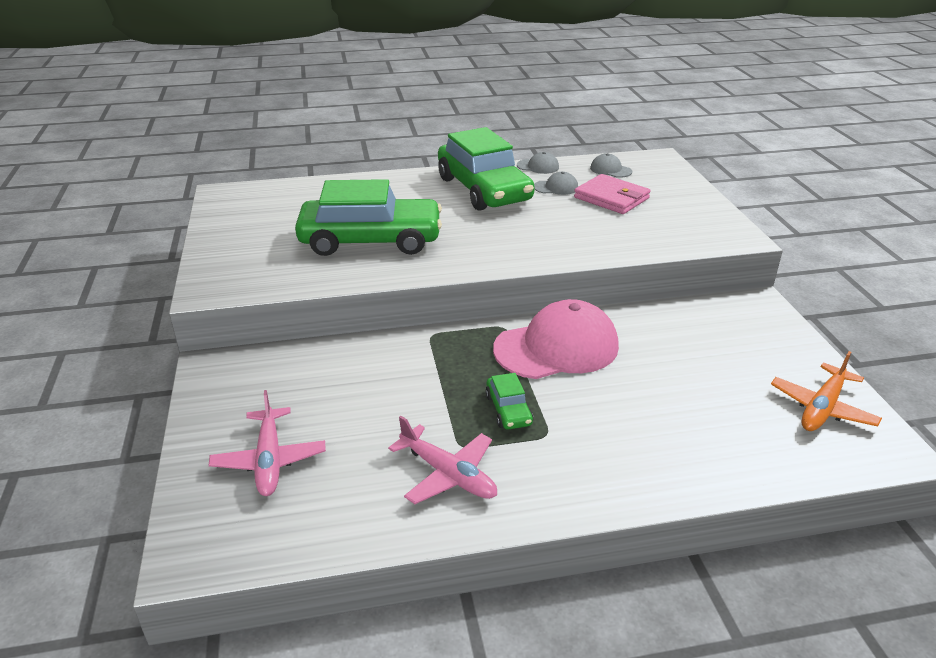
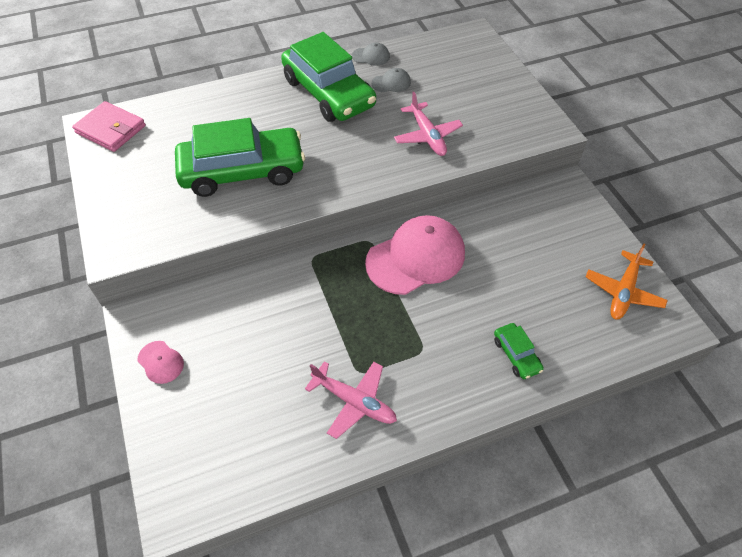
camera: 10 degrees left, 20 degrees up
pink plane [209,390,326,496] -> pink plane moved to [394,92,463,156]
green car [485,373,533,430] -> green car moved to [494,323,544,379]
pink wallet [574,174,650,214] -> pink wallet moved to [72,101,146,152]
grey cap [590,153,632,178] -> none
none -> pink cap [138,341,184,384]

